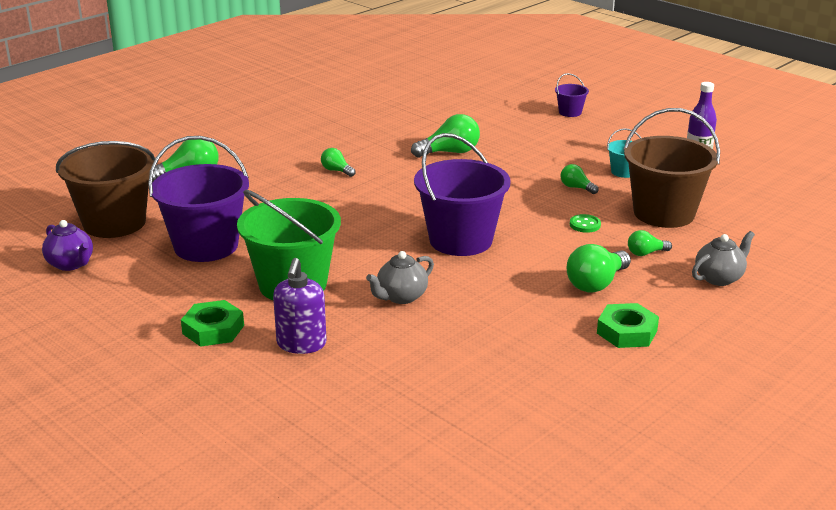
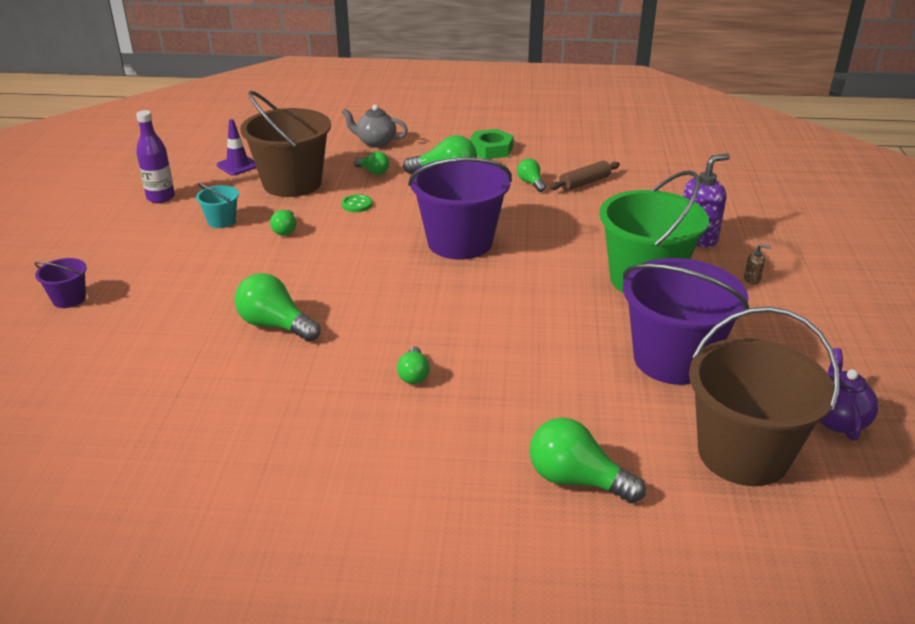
camera: 130 degrees left, 5 degrees up
green nut [181,300,244,347] -> brown soap dispenser [744,244,771,285]
grey teapot [366,251,434,304] -> none
none -> purple traffic cone [217,119,256,175]
none -> green light bulb [517,159,546,192]
none -> brown rolling pin [549,161,620,191]

